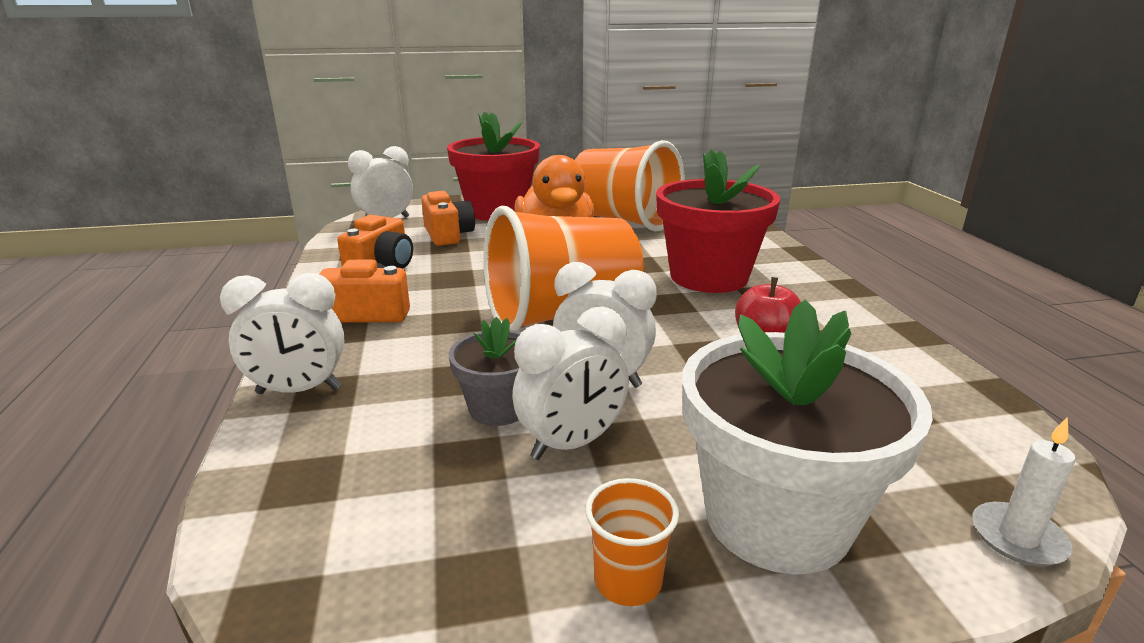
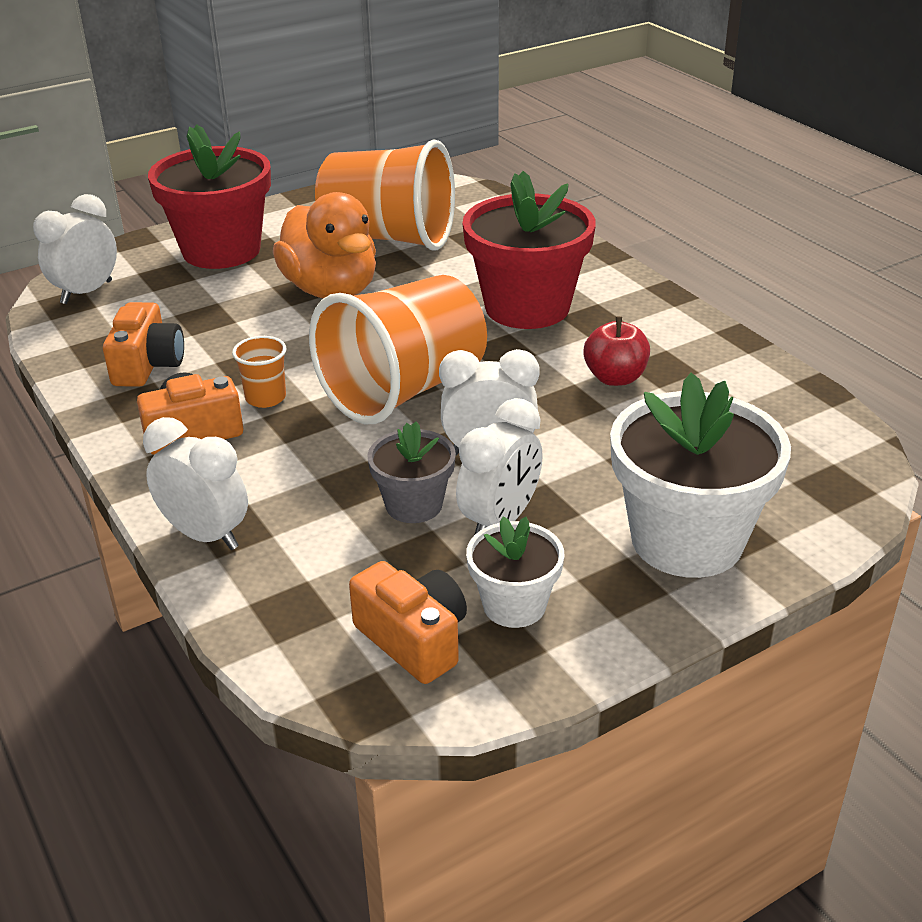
camera: 20 degrees left, 10 degrees up
white clock [220,273,344,394] -> white clock turned 120 degrees counterclockwise [143,417,248,550]
orange camera [421,191,475,246] -> orange camera moved to [349,561,467,684]
orange cup [585,478,679,606] -> orange cup moved to [232,336,286,408]
white candle [973,417,1076,566] -> none
none -> white flower pot [466,517,565,628]

